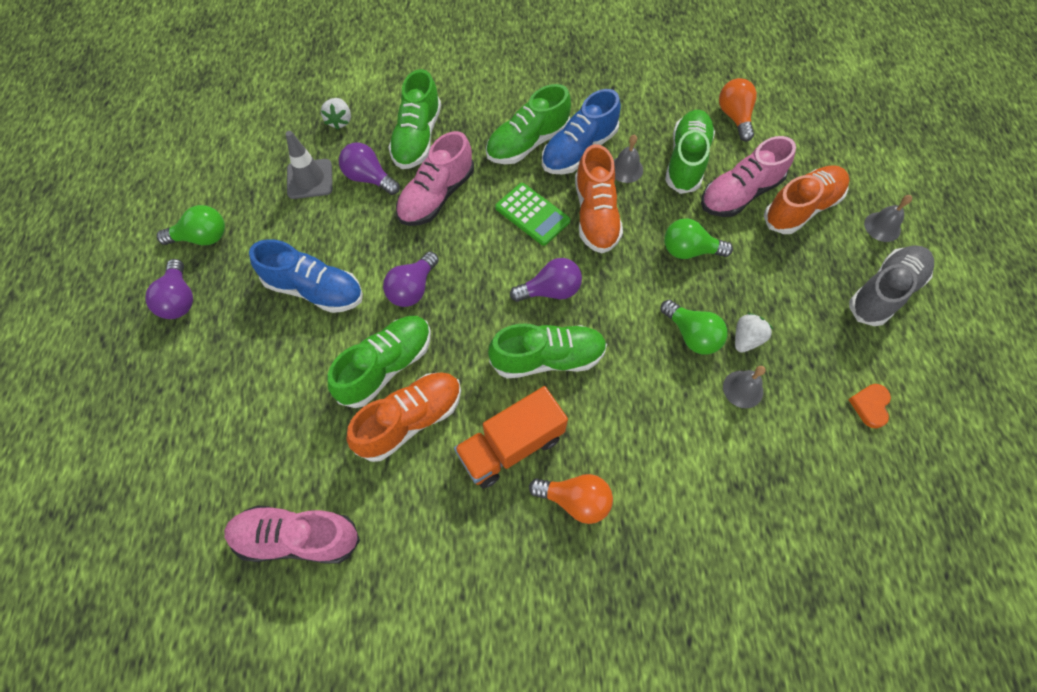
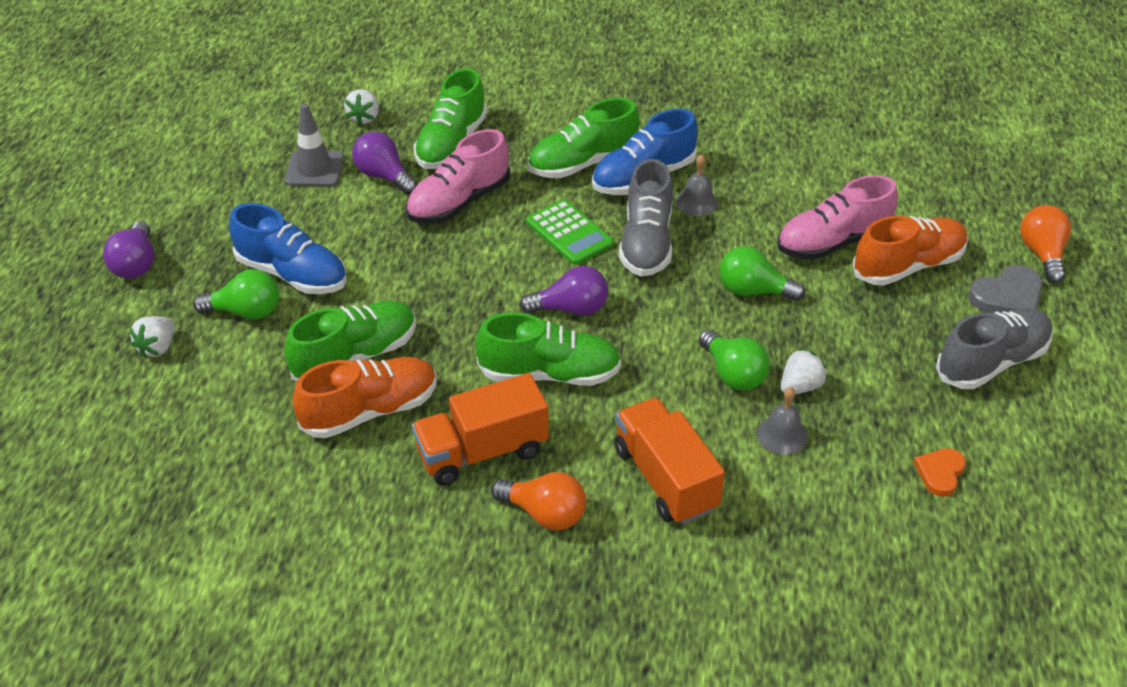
camera: 10 degrees right, 20 degrees down
green light bulb [157,205,225,245] -> green light bulb moved to [193,269,279,319]
pink shoe [224,505,360,563] -> none
purple light bulb [383,252,439,307] -> none
orange shoe [575,144,623,253] -> grey shoe [619,159,673,277]
green shoe [665,110,715,194] -> none
orange light bulb [719,78,757,142] -> orange light bulb moved to [1020,205,1071,284]
grey bell [864,195,912,242] -> grey heart [969,265,1043,313]
none -> white strawberry [129,316,175,358]
none -> orange truck [614,398,725,525]

